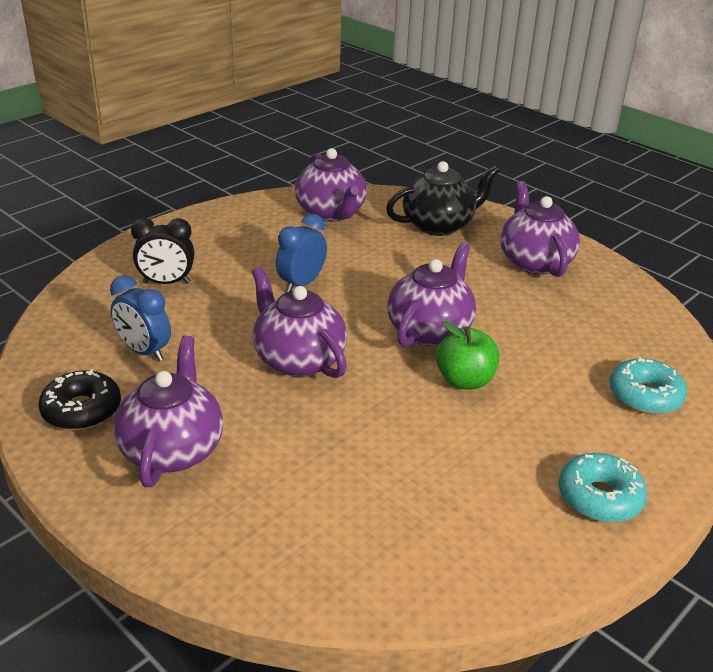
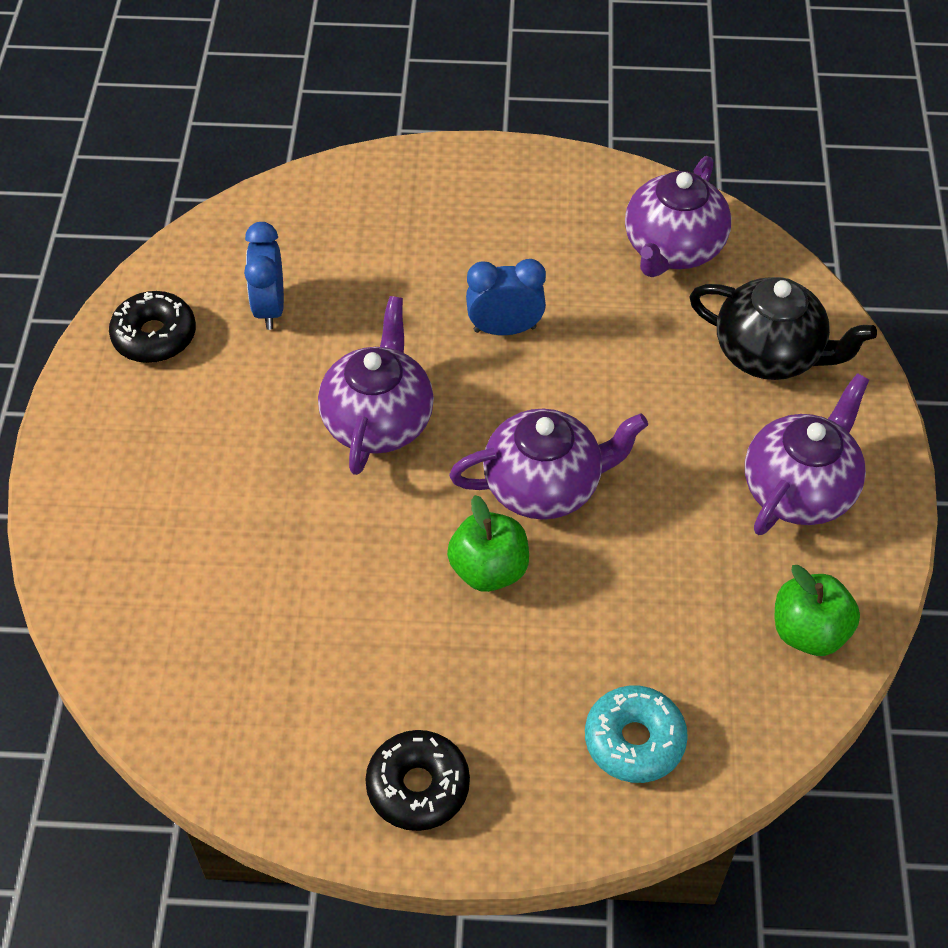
camera: 50 degrees right, 20 degrees up
purple teapot [113,336,223,487] -> none
black clock [131,218,194,284] -> none
turquoise donut [558,453,647,523] -> black donut [365,730,470,831]
none -> green apple [775,565,860,656]

